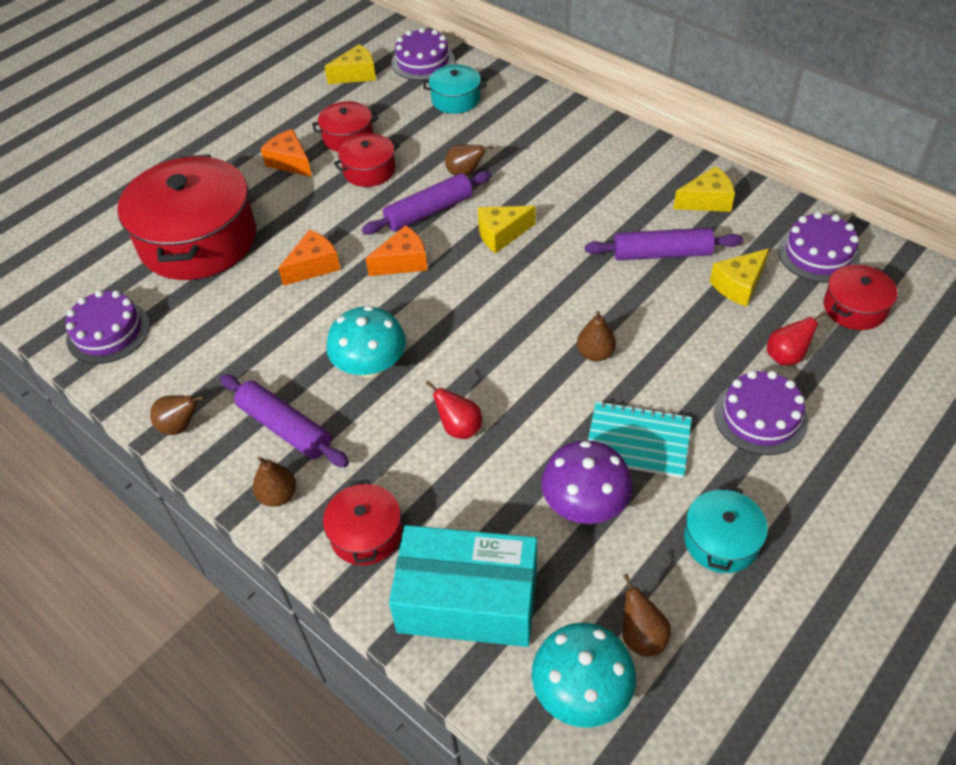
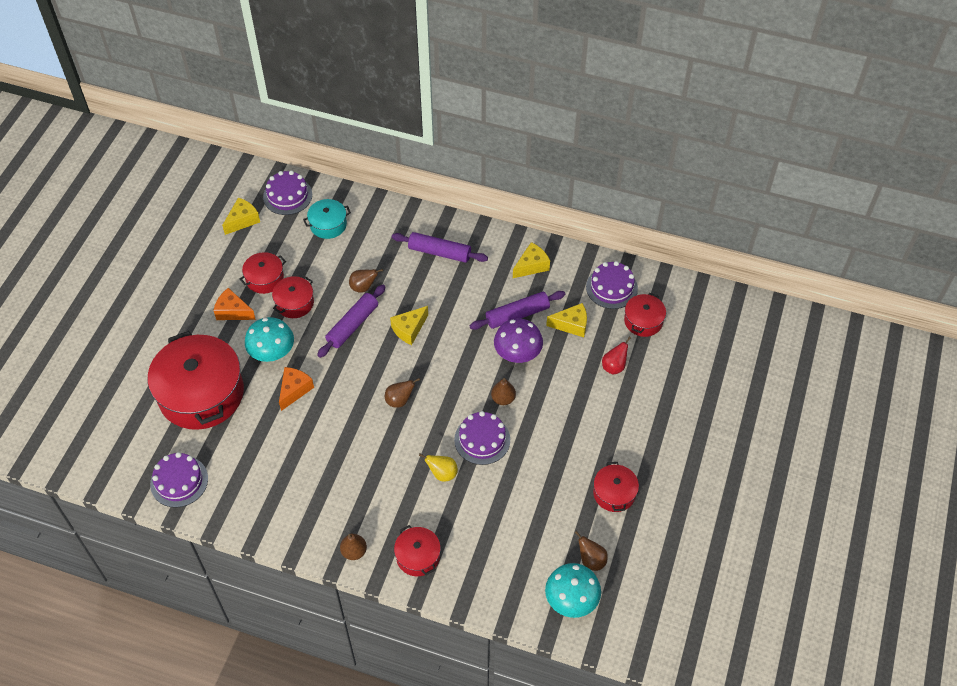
camera: 25 degrees left, 5 degrees up
brown pear [150,395,205,435] -> brown pear moved to [385,378,420,408]
purple rolling pin [220,374,349,467] -> purple rolling pin moved to [392,232,488,263]
turquoise mushroom [326,306,406,378] -> turquoise mushroom moved to [245,317,294,362]
orange cheese [365,225,428,276] -> none
turquoise box [389,525,537,647] -> none
red pear [426,381,482,439] -> yellow pear [419,454,458,482]
purple mushroom [541,440,633,524] -> purple mushroom moved to [494,318,543,363]
turquoise notebook [588,401,692,478] -> none
turquoise pot [684,485,768,573] -> red pot [593,462,639,512]
yellow cheese [710,248,769,307] -> yellow cheese turned 120 degrees counterclockwise [546,303,587,337]
purple cake [714,371,808,455] -> purple cake moved to [454,411,510,465]

